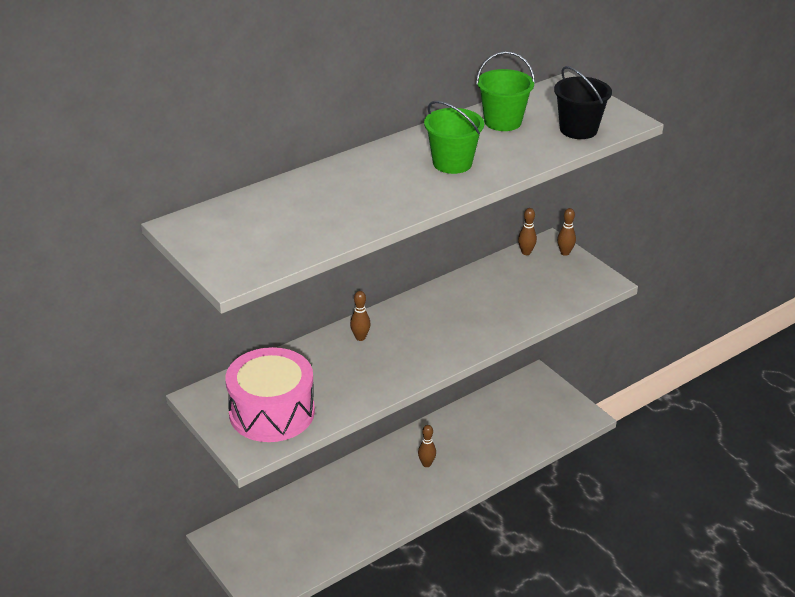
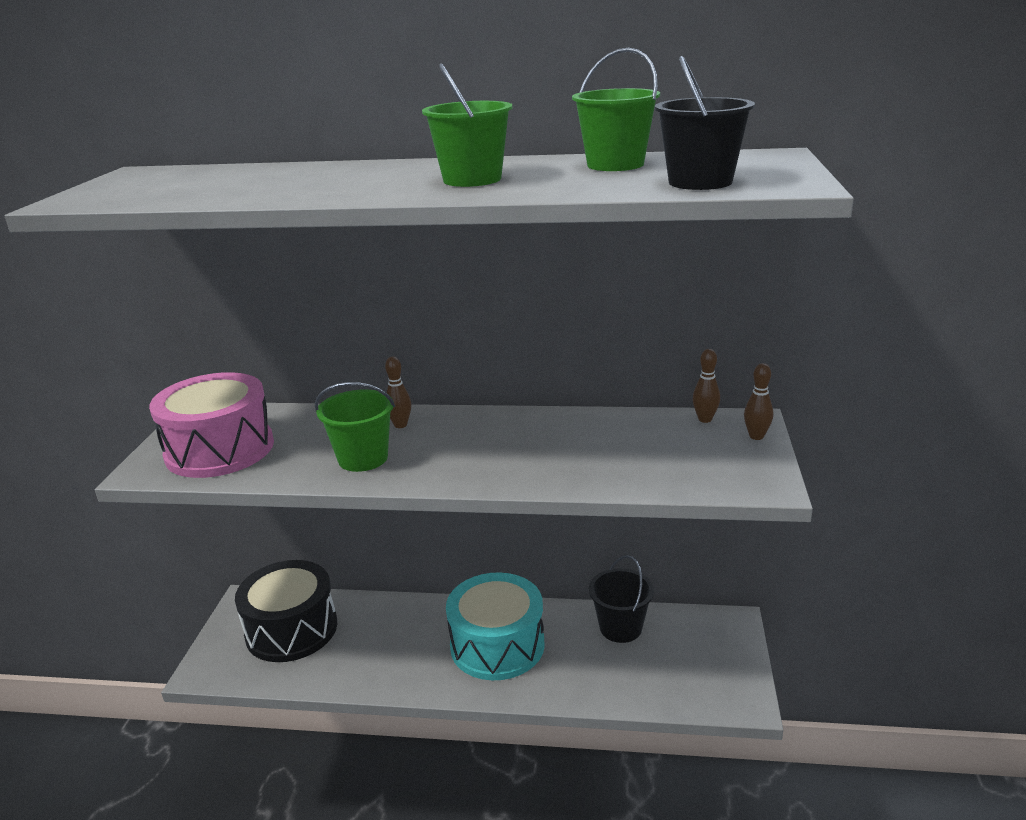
camera: 45 degrees right, 10 degrees down
brown bowling pin [418,425,436,467] -> turquoise drum [446,572,545,680]
none -> black drum [235,560,337,662]
none -> green bucket [315,382,395,472]
none -> black bucket [589,555,654,643]

